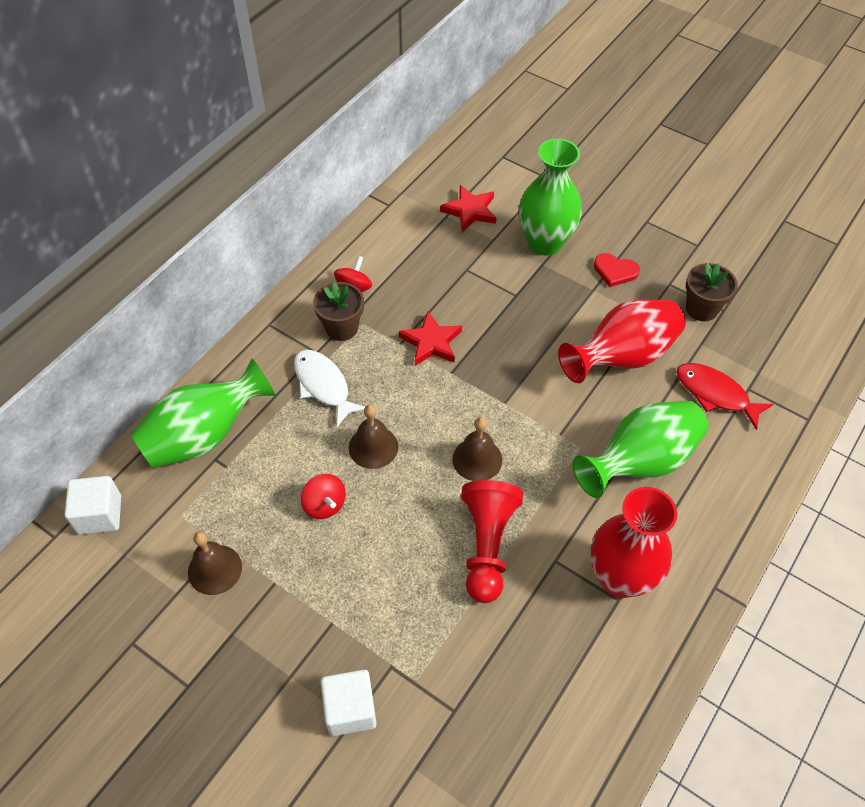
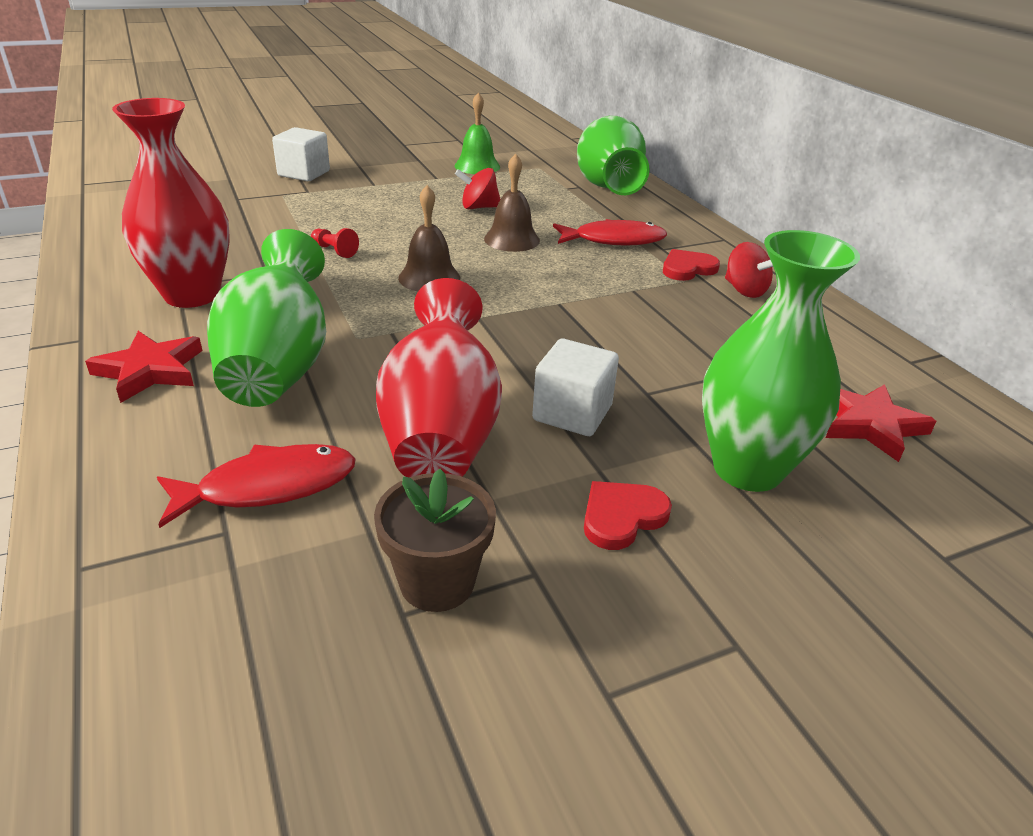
camera: 120 degrees right, 20 degrees down
white cube [64,476,121,535] -> white cube moved to [532,339,619,436]
brown bell [188,532,242,595] -> green bell [454,92,500,174]
white fish [294,350,365,427] -> red fish [553,219,667,245]
brown flower pot [313,282,364,341] -> red heart [663,249,720,281]
red star [399,311,462,366] -> red star moved to [85,331,202,403]
red pawn [461,480,523,603] -> red pawn [311,228,359,258], size x0.42

